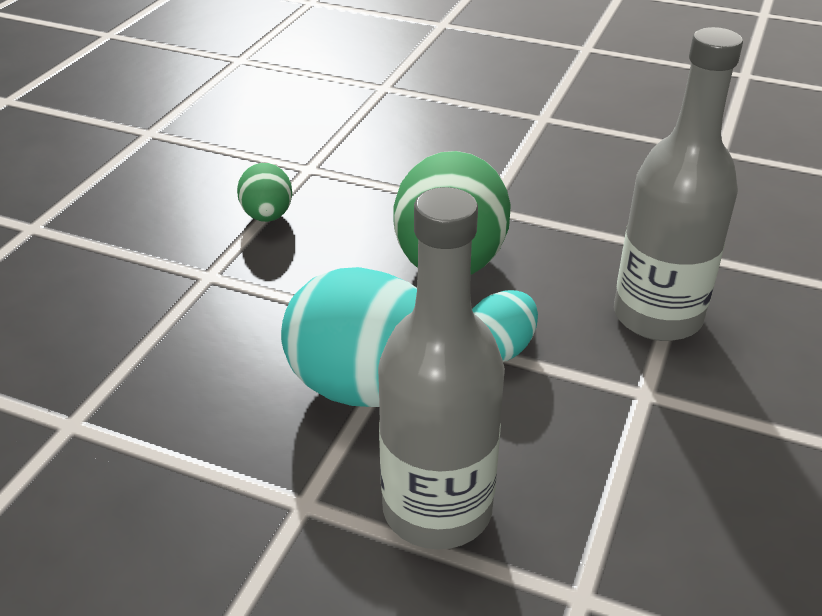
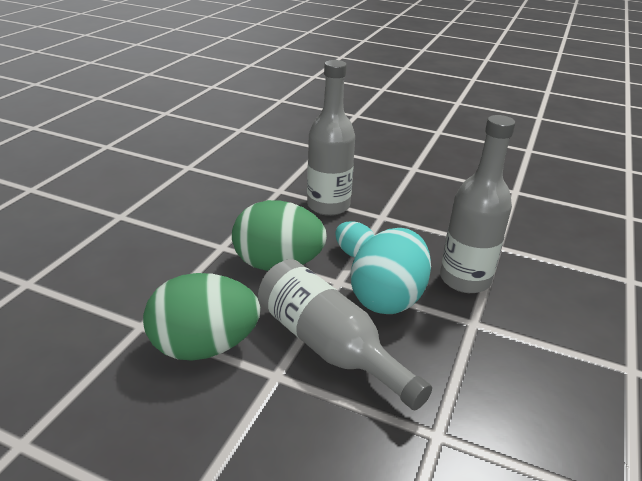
camera: 90 degrees left, 5 degrees down
green egg [237,163,292,222] -> green egg [143,273,260,361], size x1.98
none -> grey bottle [258,259,432,410]

